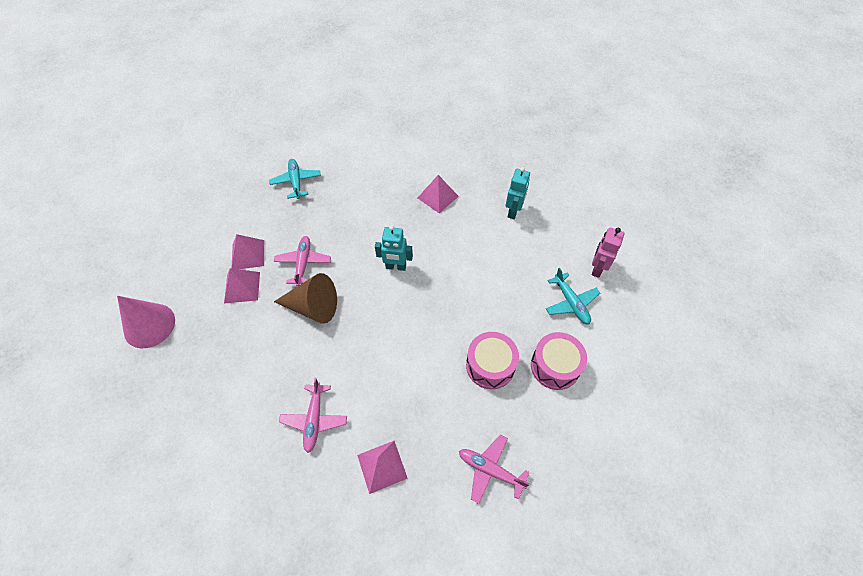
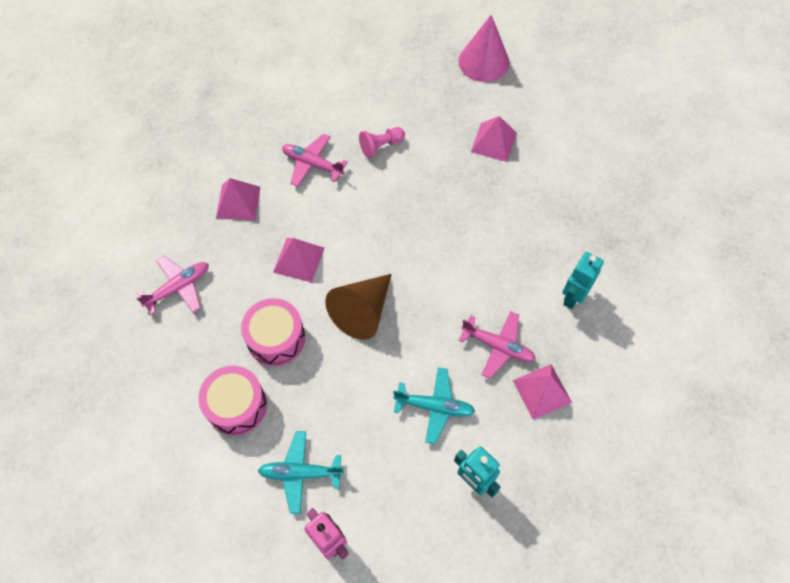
camera: 115 degrees right, 5 degrees up
pink pyramid [232,234,264,269] -> pink pyramid moved to [273,238,325,283]
turquoise plane [269,159,321,199] -> turquoise plane moved to [393,367,475,444]
pink plane [274,236,331,286] -> pink plane moved to [459,311,535,379]
brown cone [274,273,337,324] -> brown cone moved to [325,274,391,340]
turquoise robot [375,225,413,271] -> turquoise robot moved to [563,252,604,309]
none -> pink pawn [359,127,405,158]

